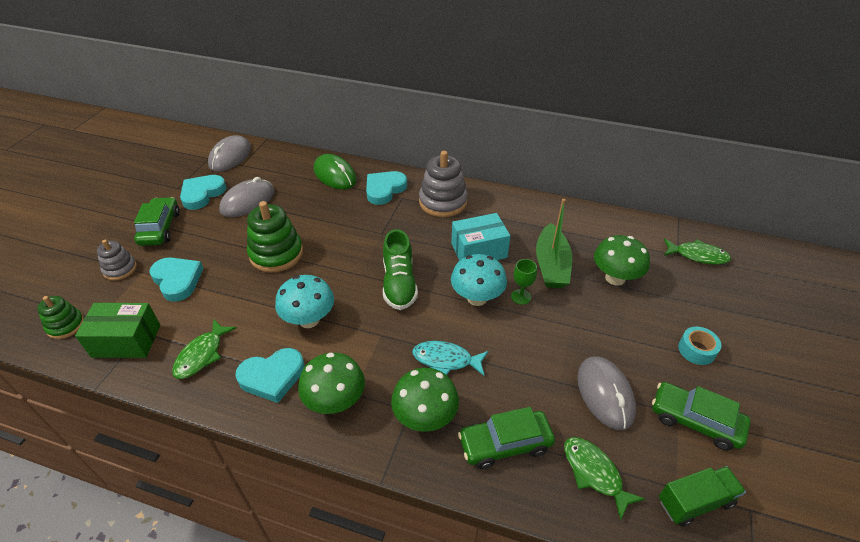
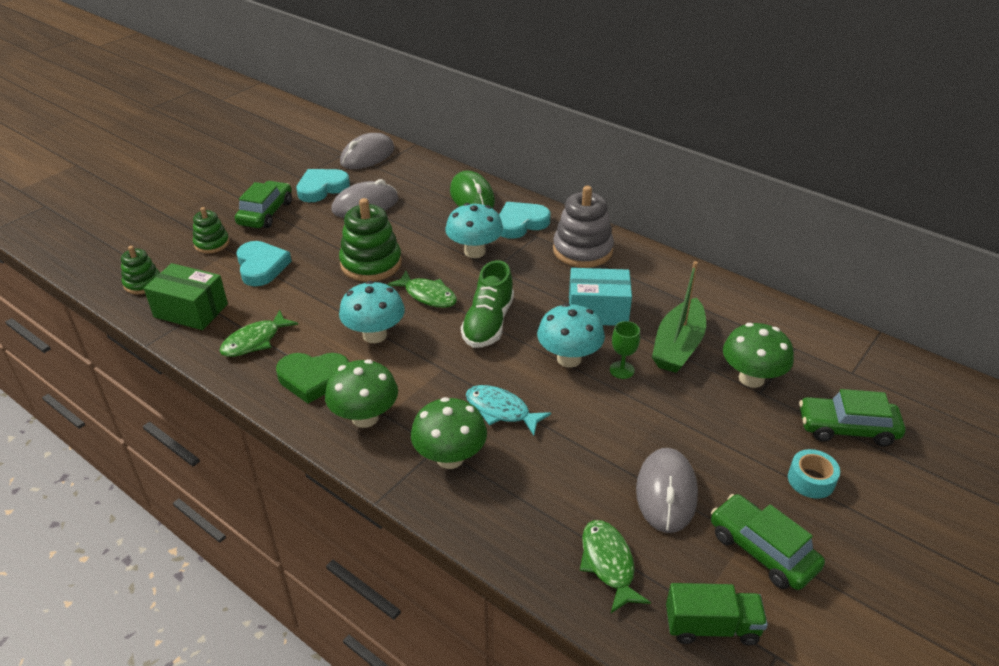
camera: 20 degrees right, 5 degrees down
grey stacking toy [97,240,137,281] -> green stacking toy [193,207,230,254]
turquoise heart [236,348,304,403] -> green heart [276,353,349,403]
green car [458,407,555,469] -> green car moved to [799,389,905,447]
green fish [664,238,731,265] -> green fish moved to [387,271,457,308]
none -> turquoise mushroom [445,203,503,258]

